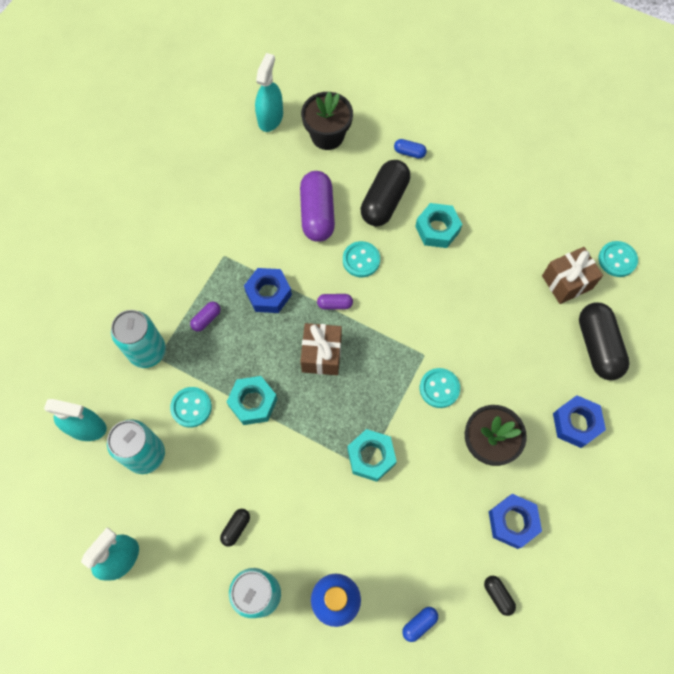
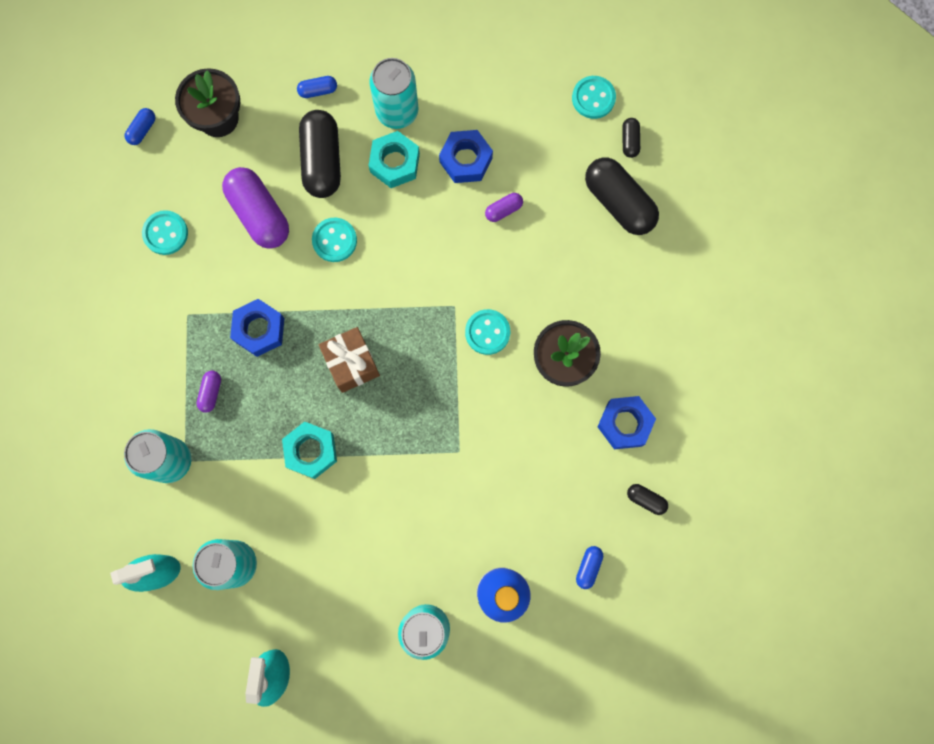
camera: 30 degrees left, 10 degrees up
turquoise button [170,387,212,428] -> turquoise button moved to [142,210,188,255]
black capsule [220,509,250,547] -> black capsule moved to [622,118,640,158]
turquoise spray bottle [255,53,283,132] -> blue capsule [125,108,155,145]
purple capsule [317,294,353,309] -> purple capsule moved to [485,193,523,222]
turquoise nut [347,429,397,482] -> none
brown gift [542,247,603,304] -> none
blue nut [553,395,606,448] -> blue nut moved to [439,130,493,183]
none -> turquoise can [369,58,419,129]

